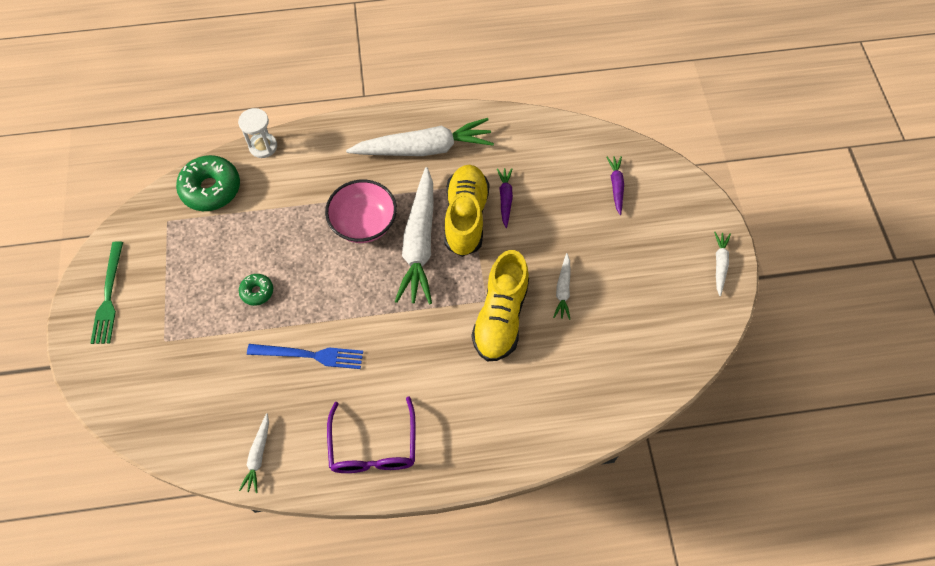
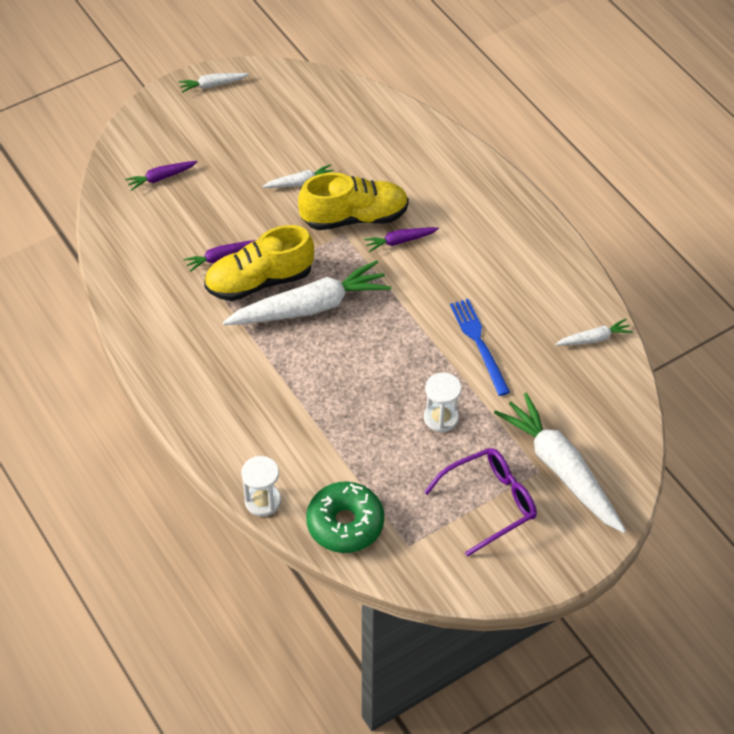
camera: 115 degrees left, 10 degrees down
green fork [91,241,123,344] -> none
green donut [239,274,273,306] -> white hourglass [424,372,461,432]
pink bowl [325,180,397,243] -> none
purple glasses [327,397,416,473] -> purple glasses moved to [424,448,537,556]
white carrot [346,118,494,156] -> white carrot moved to [494,393,626,533]
none -> purple carrot [364,227,439,252]

